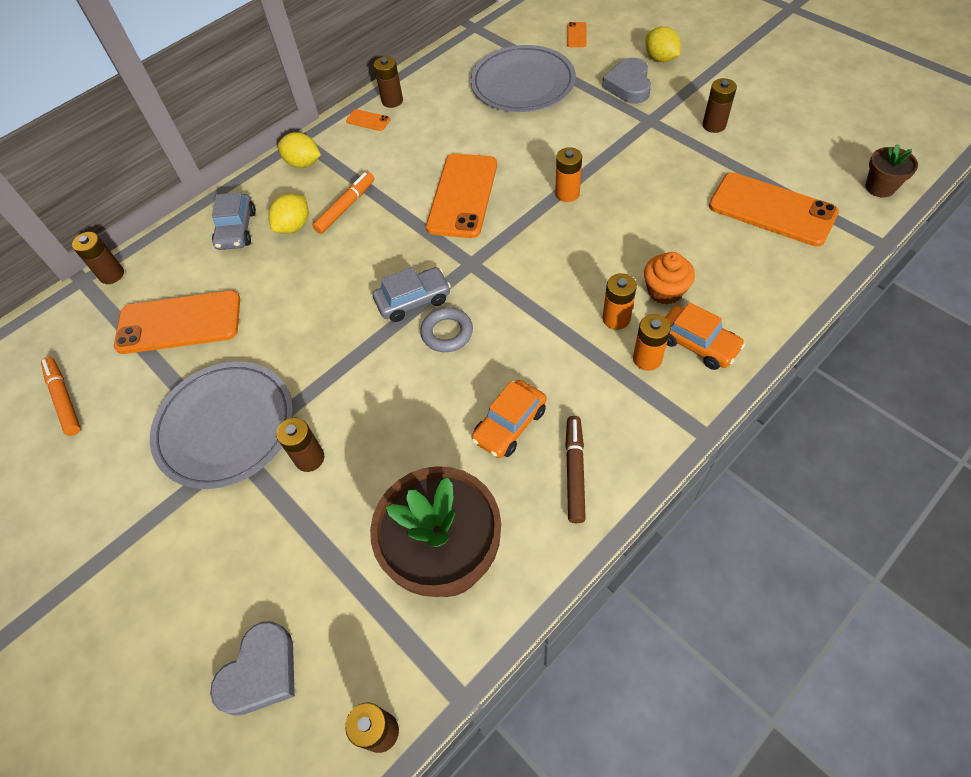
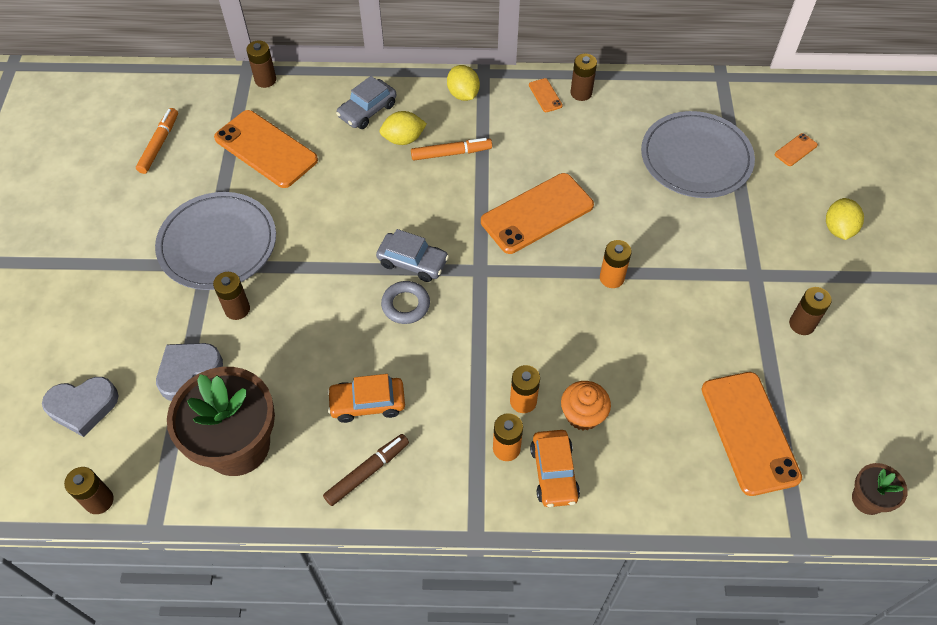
camera: 40 degrees right, 0 degrees up
grey heart [602,58,651,104] -> grey heart moved to [156,343,223,401]

